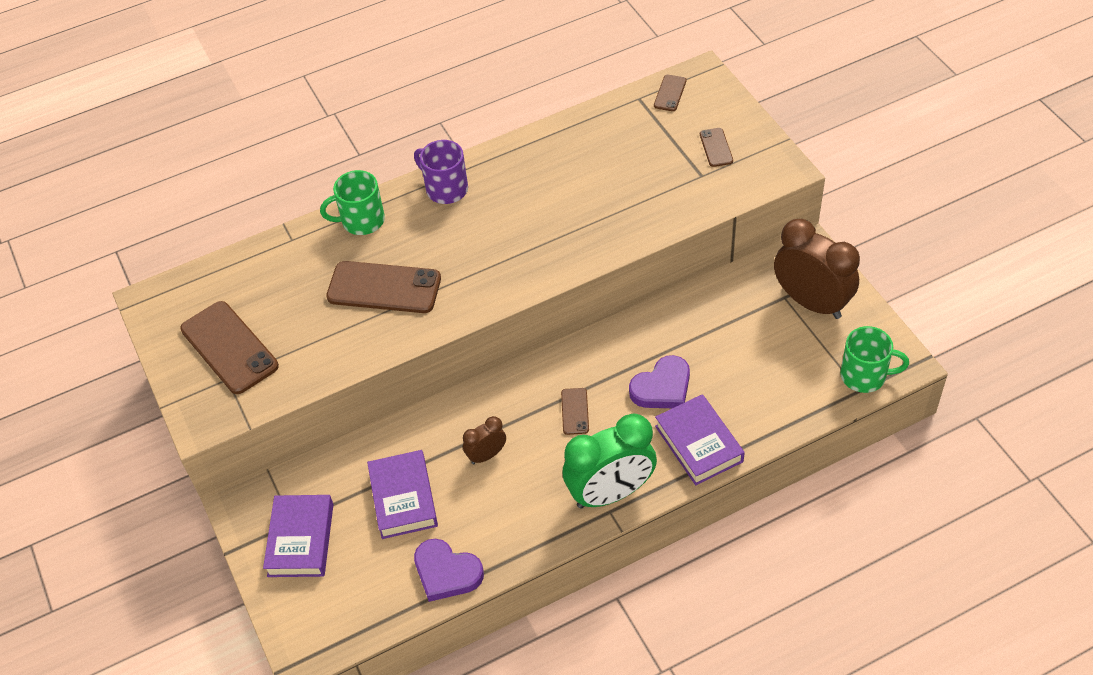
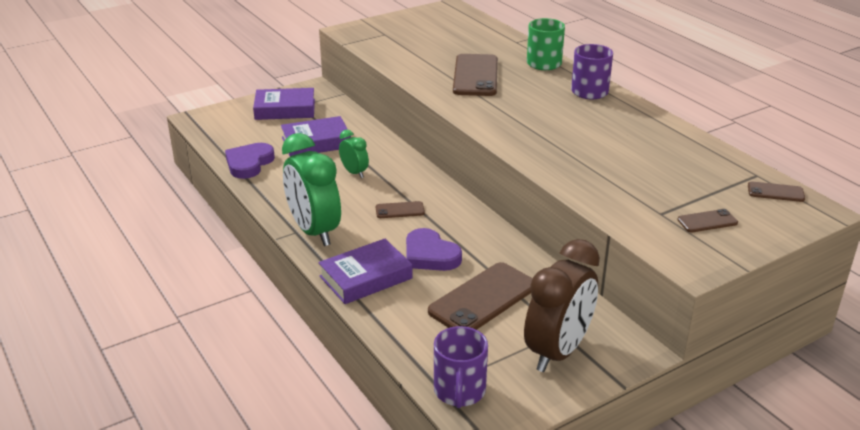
camera: 80 degrees right, 20 degrees down
brown phone [180,301,279,394] -> brown phone moved to [428,262,532,330]
brown clock [463,416,506,464] -> green clock [339,130,369,178]
green mug [840,326,909,393] -> purple mug [434,326,488,408]

